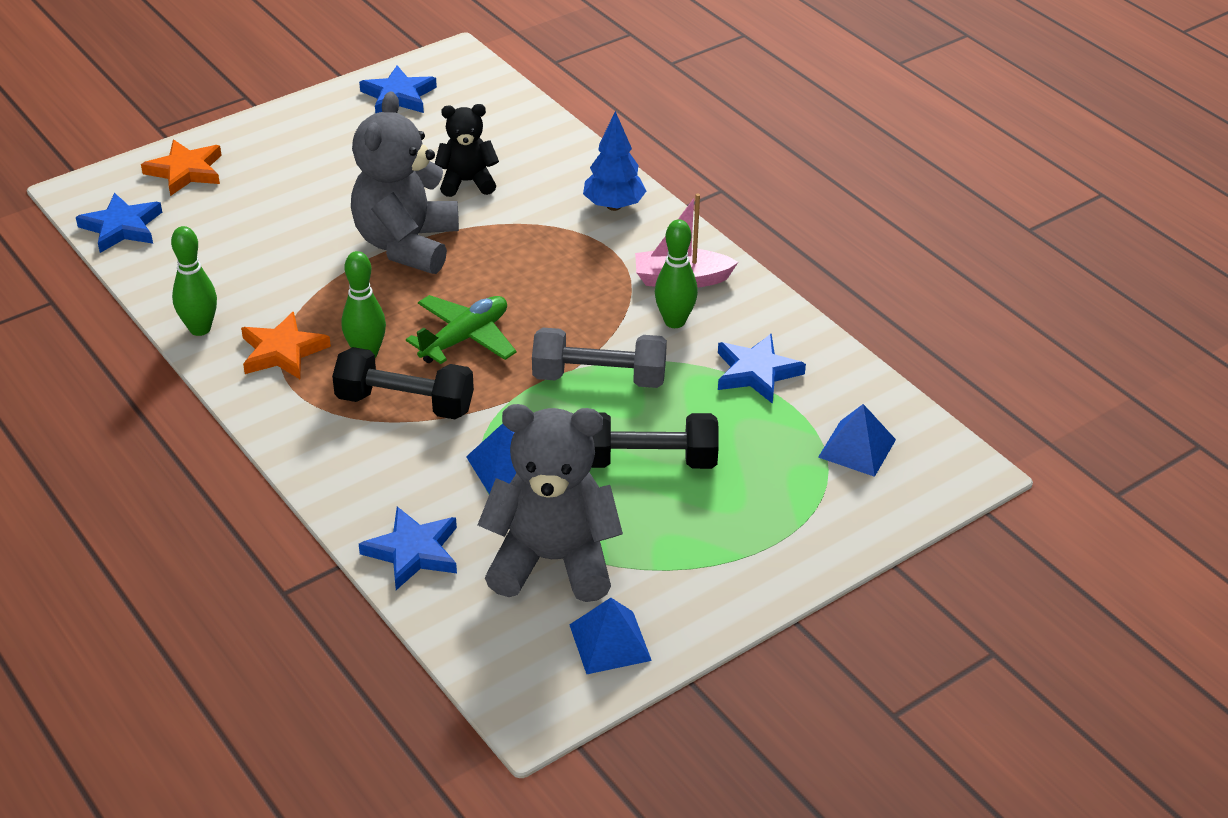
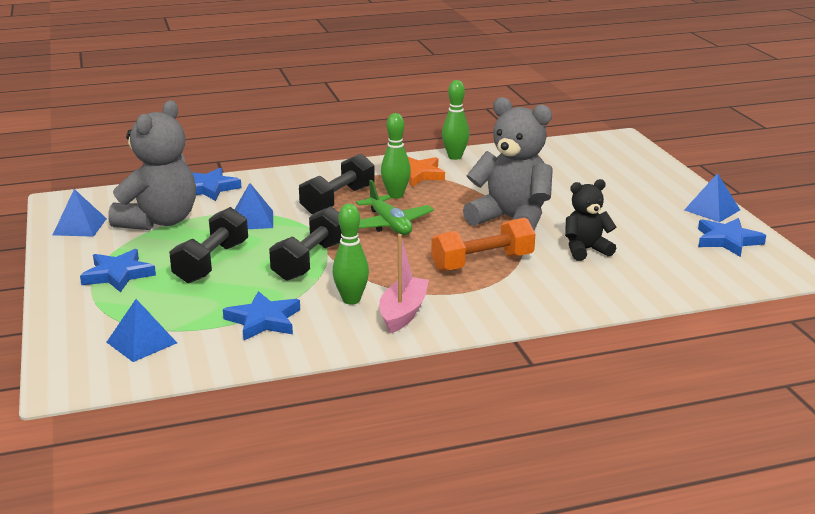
camera: 110 degrees right, 15 degrees down
blue star [76,193,162,253] -> blue star moved to [80,249,156,293]
orange star [141,140,222,196] -> none
black teddy bear [435,104,499,197] -> black teddy bear turned 120 degrees counterclockwise [565,179,616,261]
grey dumbbell [532,328,667,388] -> black dumbbell [269,206,342,281]
blue tree [583,111,646,211] -> none
none -> orange dumbbell [431,218,535,272]
none -> blue pyramid [684,173,740,222]

